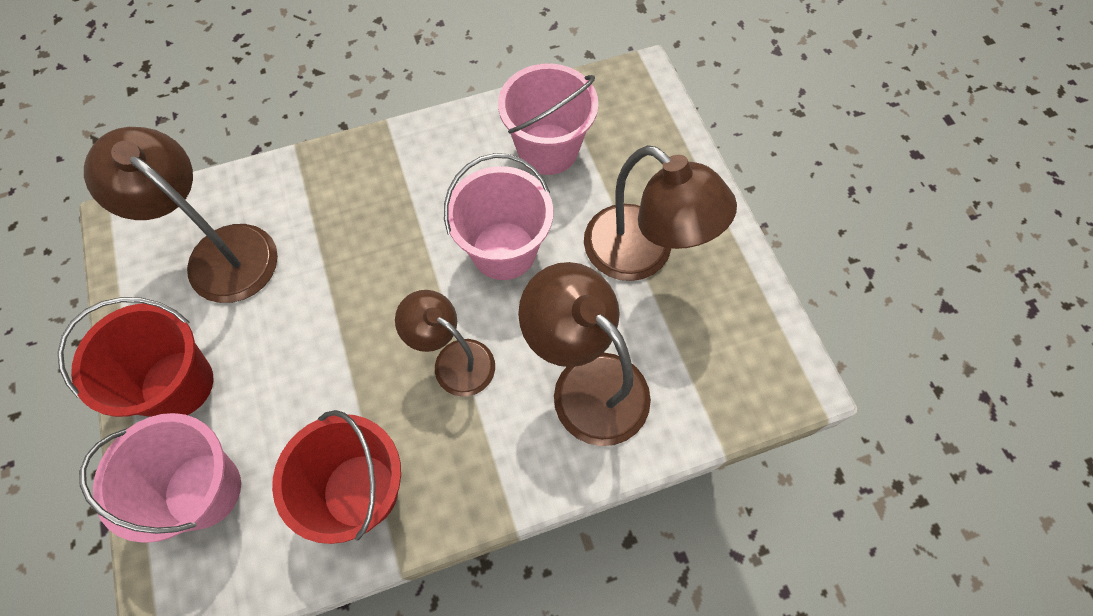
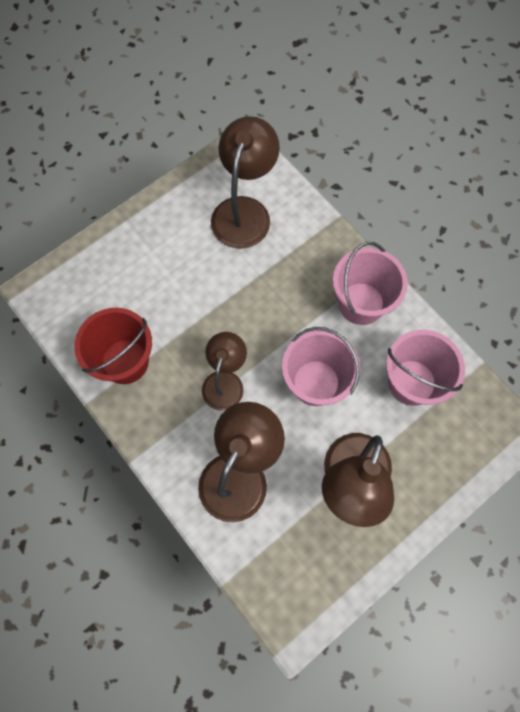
camera: 70 degrees right, 5 degrees up
red bucket [58,297,213,417] -> none
pink bucket [79,413,241,543] -> pink bucket moved to [333,242,408,325]

